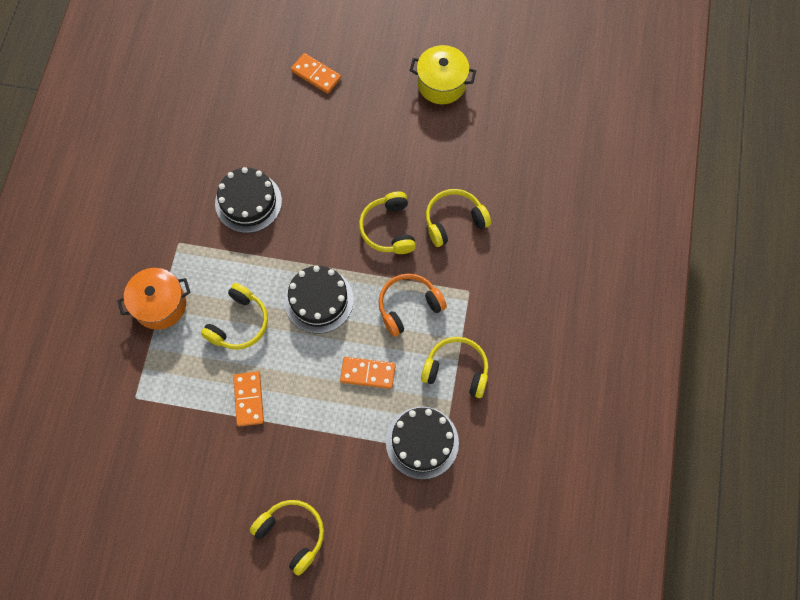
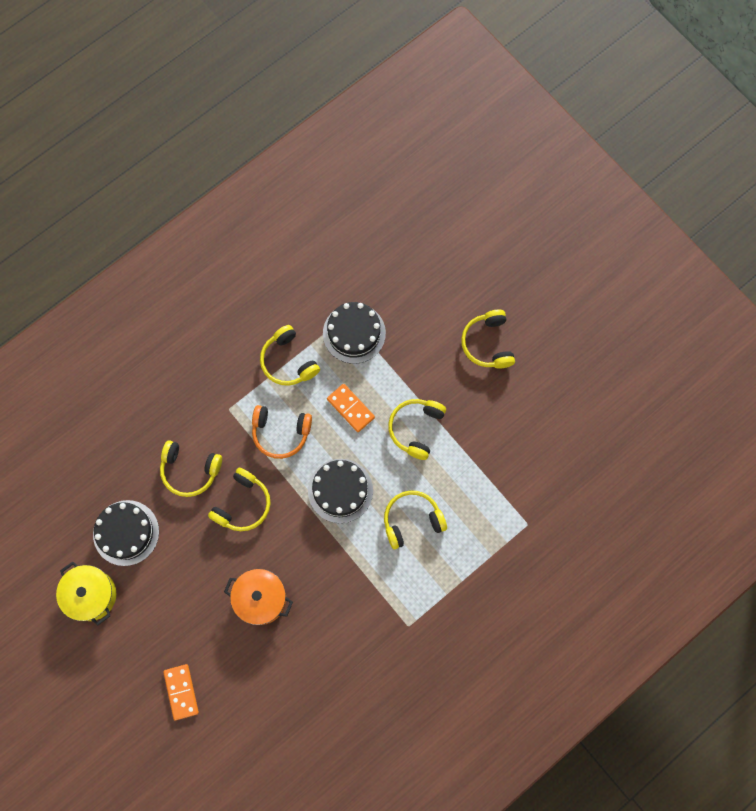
camera: 140 degrees left, 5 degrees up
orange pot [117,268,191,330] -> orange pot moved to [224,569,293,625]
black cake [215,167,282,233] -> black cake moved to [93,500,159,566]
orange domino [233,371,264,427] -> none
none -> yellow headphones [388,399,446,460]

